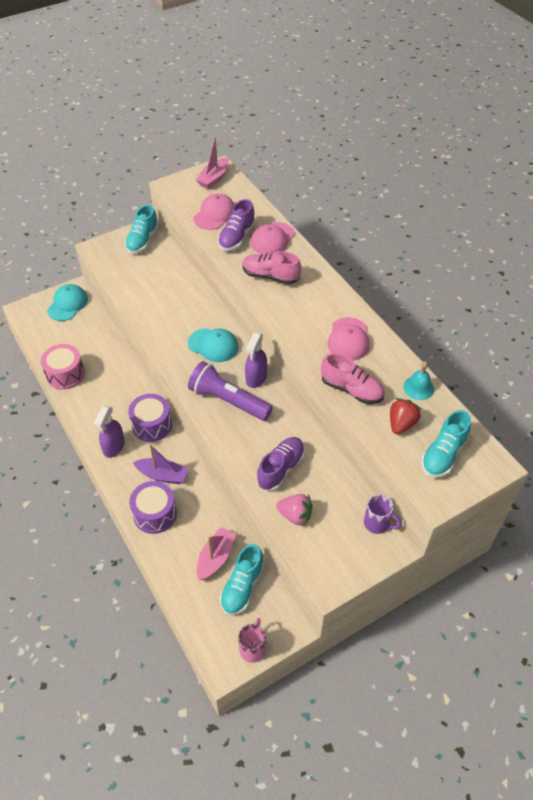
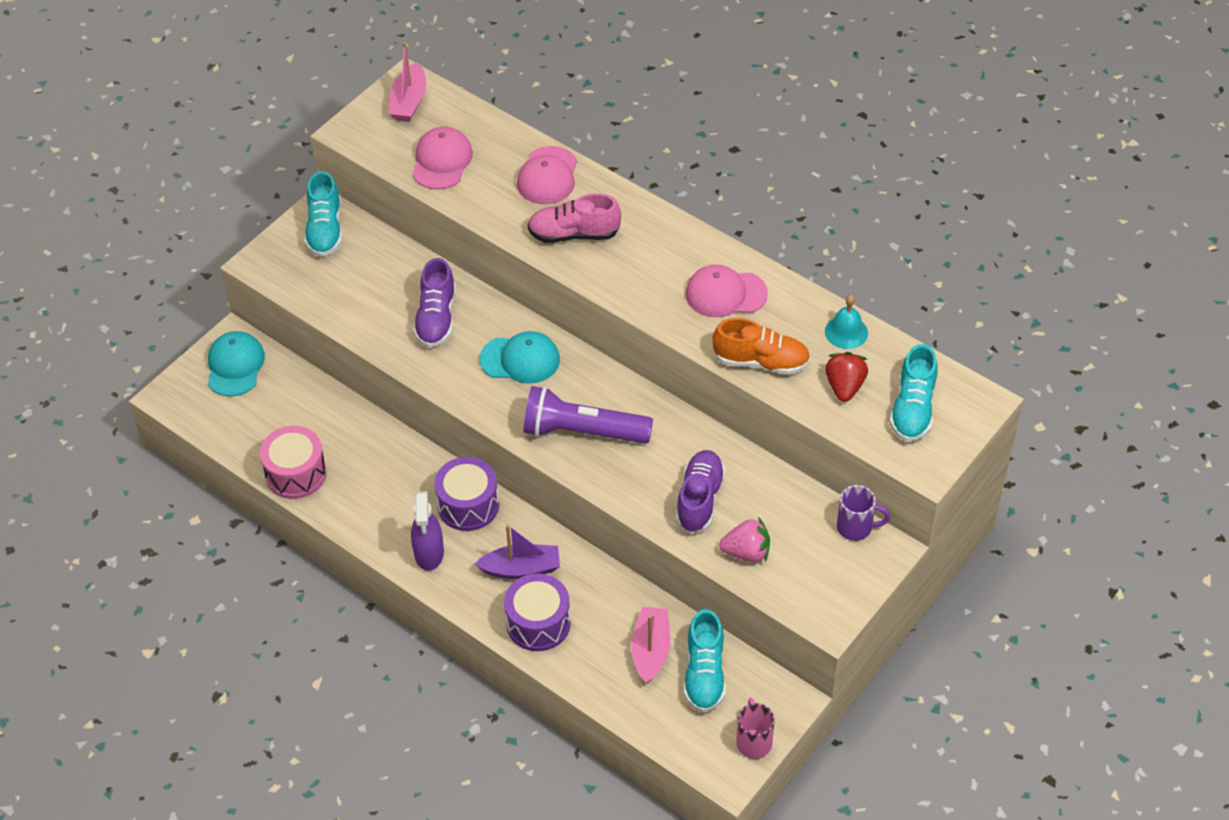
camera: 20 degrees left, 0 degrees up
purple shoe [218,199,255,251] -> purple shoe moved to [413,258,456,348]
purple spray bottle [245,332,267,388] -> none
pink shoe [321,353,385,404] -> orange shoe [712,318,810,375]
pink cap [328,317,370,361] -> pink cap turned 105 degrees clockwise [685,264,768,317]

